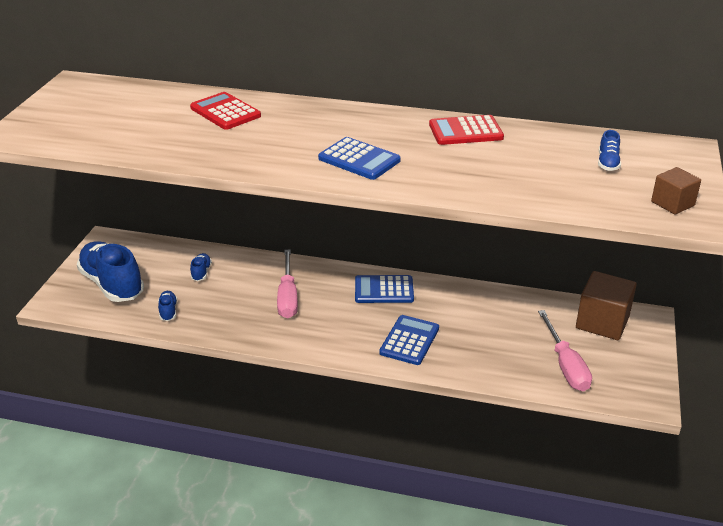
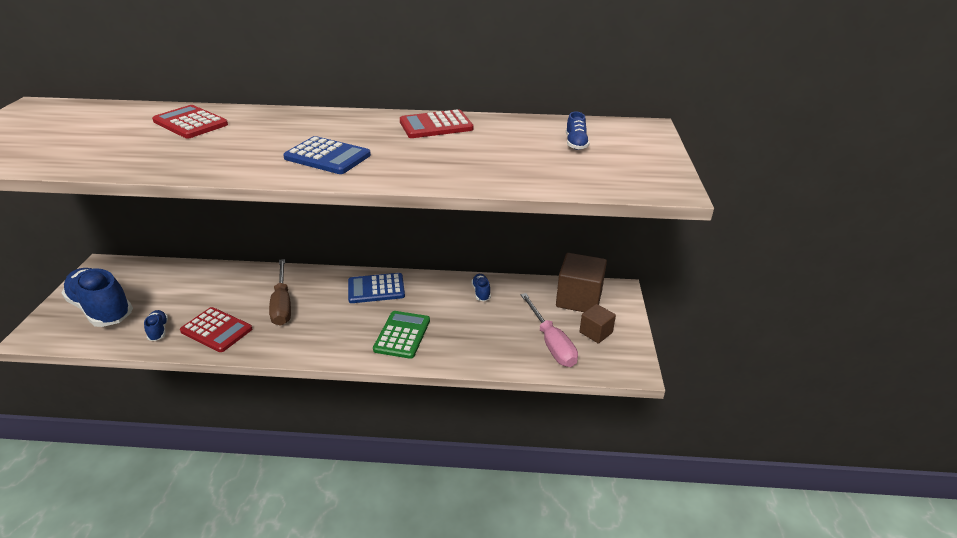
camera: 10 degrees left, 0 degrees up
blue shoe [190,253,212,281] -> blue shoe moved to [472,274,491,301]
pink screwdriver [277,250,298,318] -> brown screwdriver [269,259,291,326]
blue calculator [379,315,439,365] -> green calculator [373,311,430,359]
brown cube [651,167,701,215] -> brown cube moved to [579,304,616,344]
none -> red calculator [180,307,252,352]

